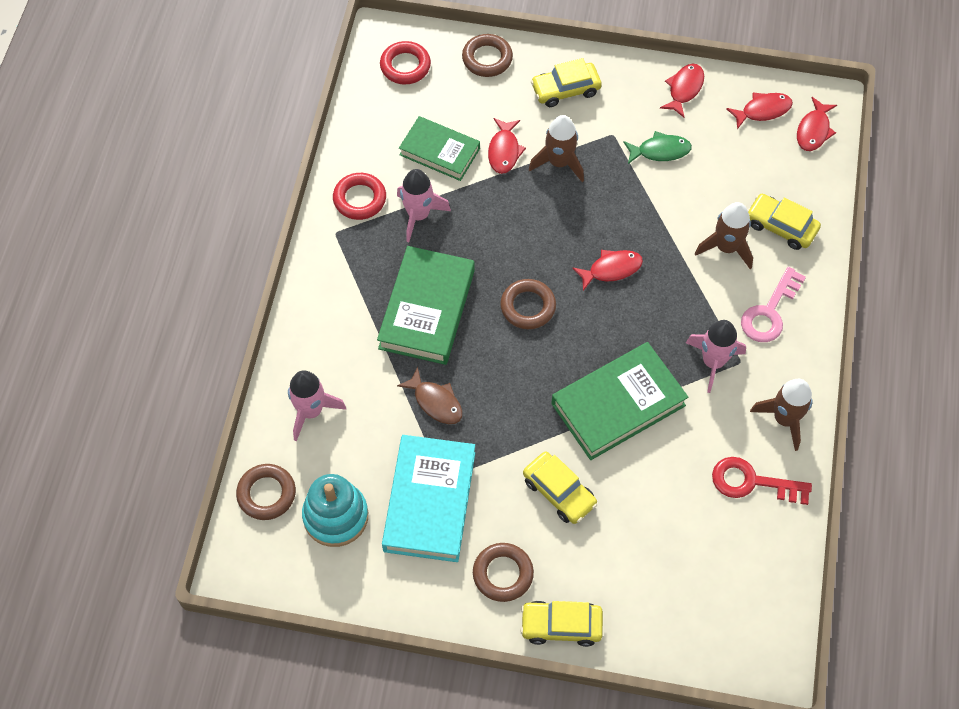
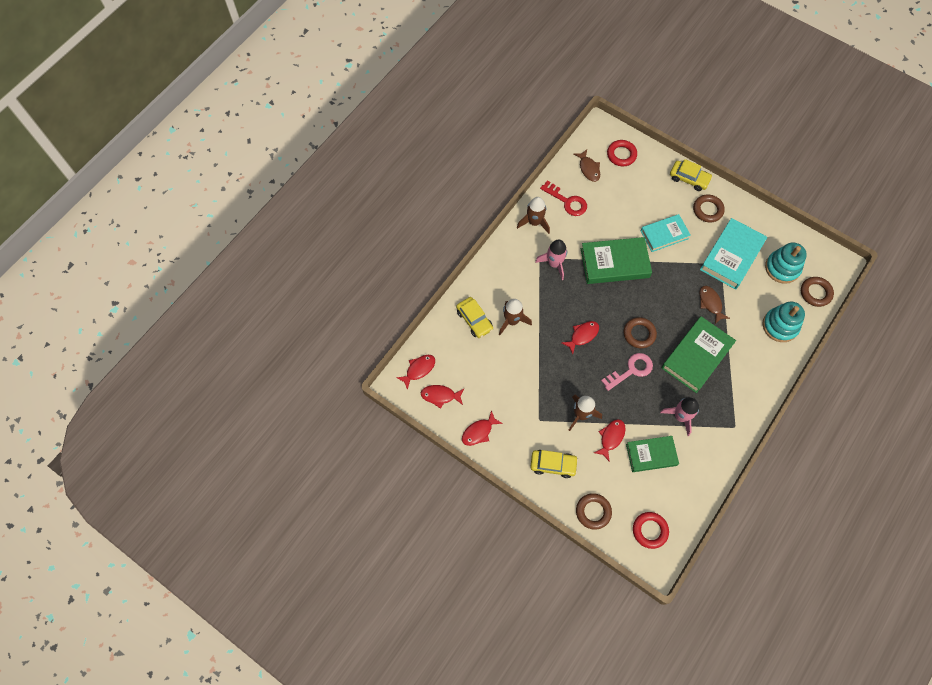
camera: 155 degrees left, 5 degrees up
pink rocket [288,370,346,441] -> turquoise stacking toy [763,302,805,342]
red ring [333,173,386,220] -> red ring moved to [607,140,637,166]
green book [399,116,480,181] -> green book turned 60 degrees counterclockwise [626,436,679,472]
yellow car [523,451,597,524] -> turquoise book [641,214,691,252]
red fish [572,250,643,291] -> red fish turned 135 degrees clockwise [562,321,599,354]
green fish [623,131,692,164] -> none
pink key [741,267,806,342] -> pink key moved to [601,353,653,391]
none -> brown fish [574,149,600,182]

